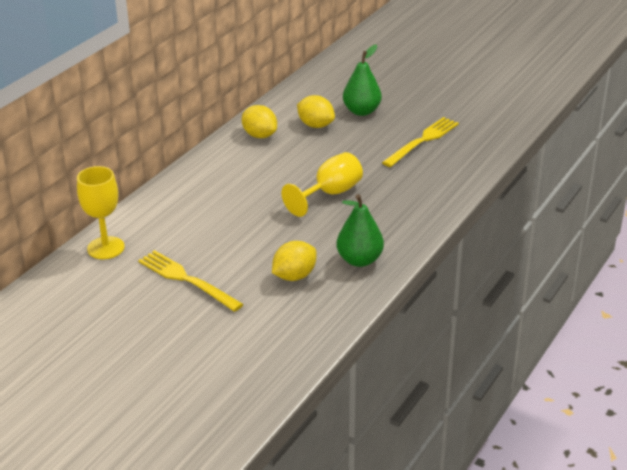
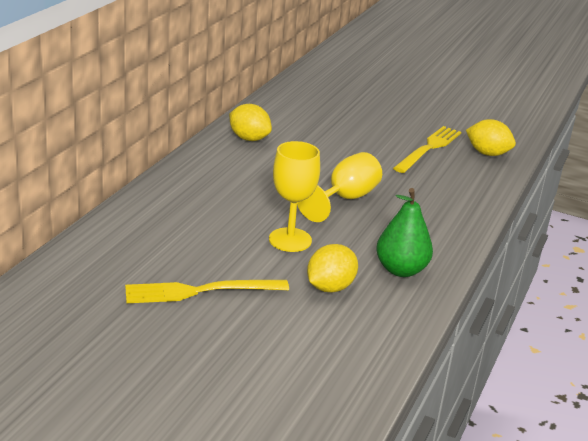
camera: 10 degrees left, 5 degrees down
yellow goblet [77,166,125,259] -> yellow goblet moved to [269,141,320,252]
yellow fork [138,250,244,312] -> yellow fork turned 45 degrees counterclockwise [125,280,289,303]
yellow lemon [297,95,335,128] -> yellow lemon moved to [466,119,516,156]
green pear [343,44,382,116] -> none

